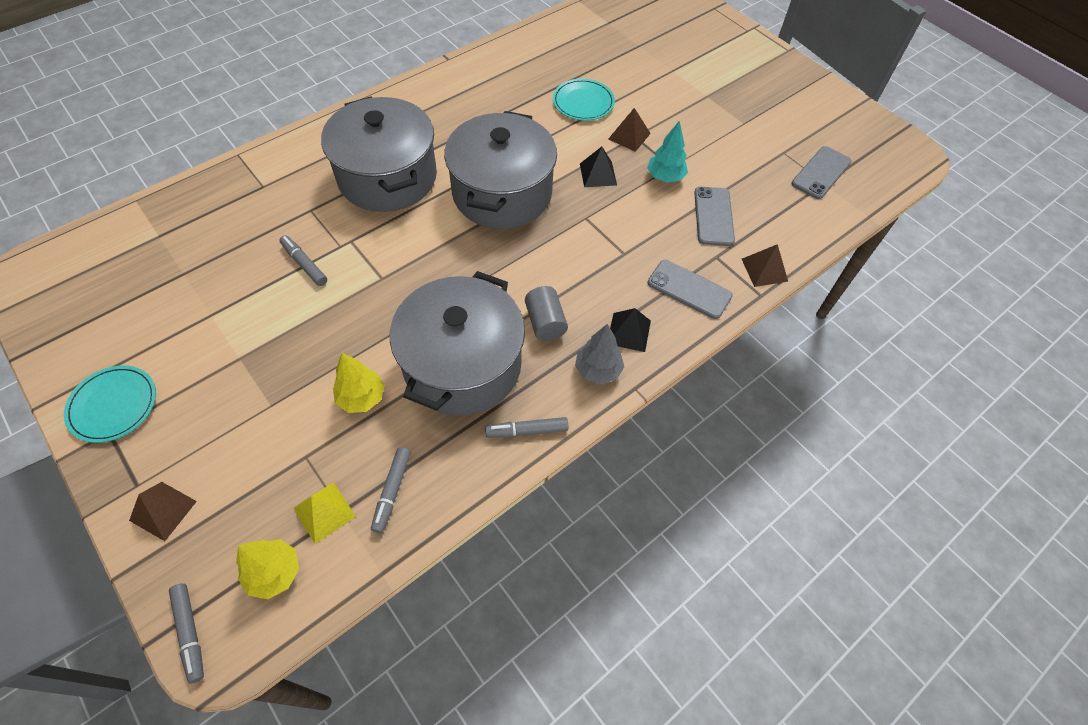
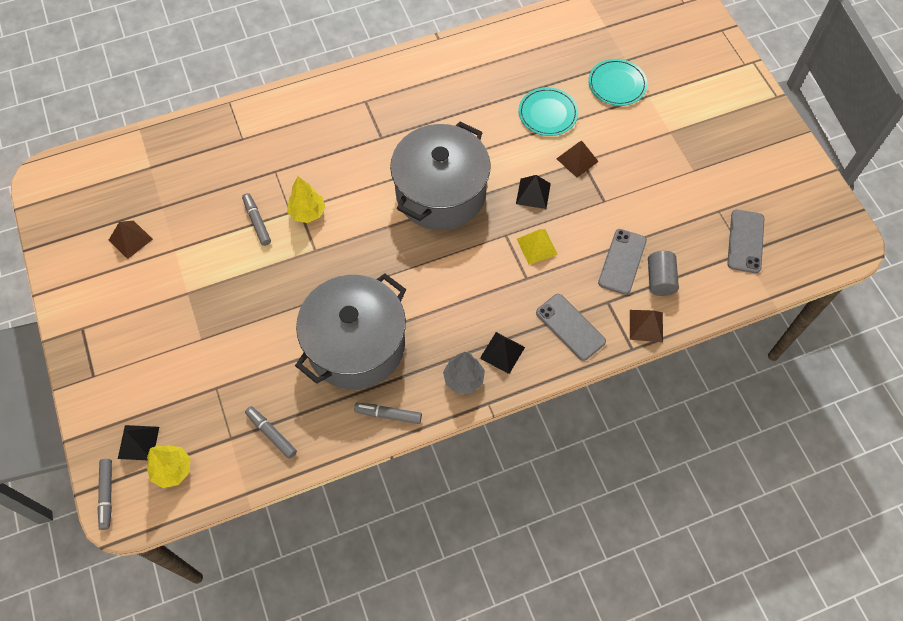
camera: 20 degrees right, 5 degrees up
turquoise plate [64,365,156,443] -> turquoise plate moved to [588,59,648,106]
brown pyramid [129,482,197,541] -> brown pyramid moved to [109,221,153,259]
yellow pyramid [293,482,356,544] -> yellow pyramid moved to [517,229,558,265]
grey pot [321,96,437,212] -> none
yellow tree [333,353,385,413] -> yellow tree moved to [287,176,325,223]
grey marker [371,447,411,533] -> grey marker turned 105 degrees clockwise [245,406,297,459]
grey cylinder [525,286,568,341] -> grey cylinder moved to [648,251,679,296]
turquoise tree [647,120,688,182] -> none
grey phone [792,146,852,199] -> grey phone turned 45 degrees counterclockwise [727,210,765,273]
none -> black pyramid [118,425,159,460]

